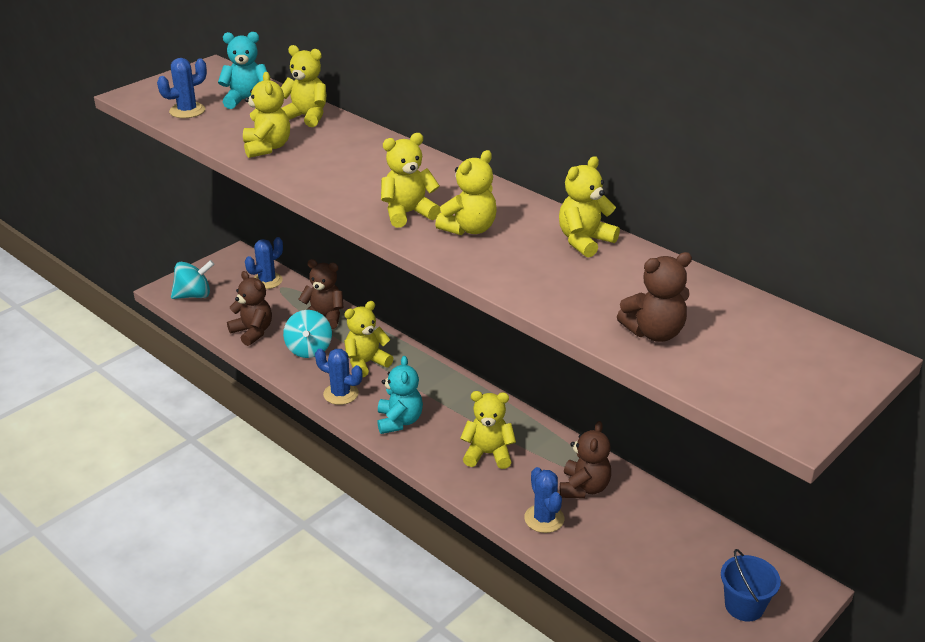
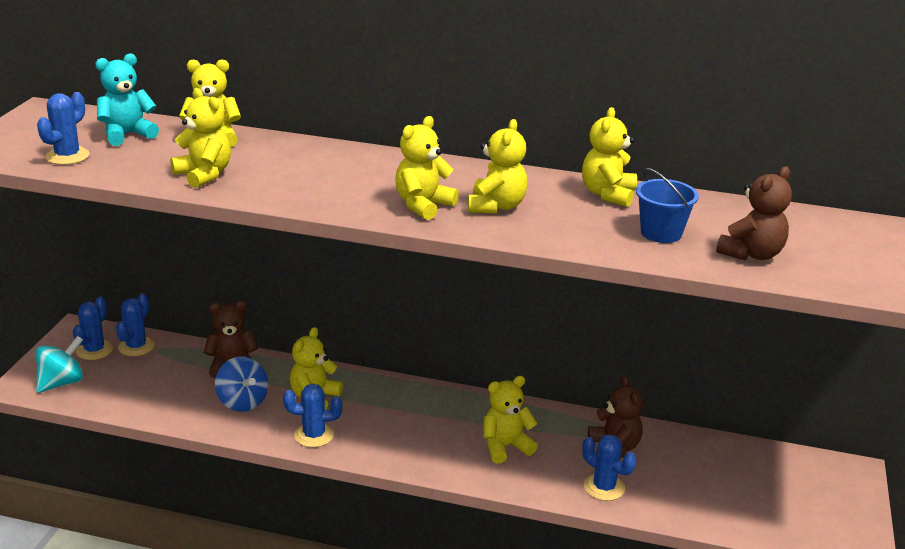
camera: 30 degrees left, 5 degrees down
brown teddy bear [227,271,272,346] -> none
turquoise spinning top [283,310,332,358] -> blue spinning top [215,356,268,412]
turquoise teddy bear [377,356,423,434] -> none
blue bucket [721,549,781,622] -> blue bucket moved to [636,168,699,243]
none -> blue cactus [73,297,113,360]

